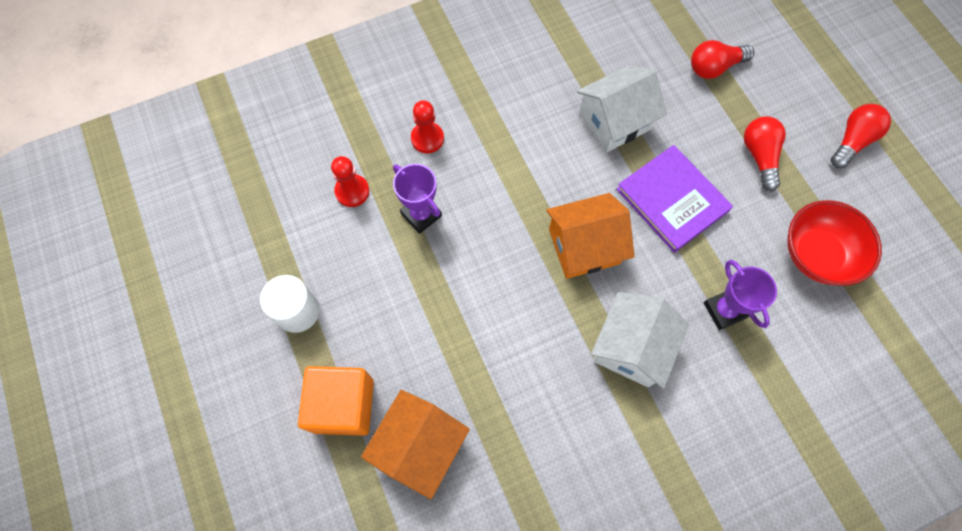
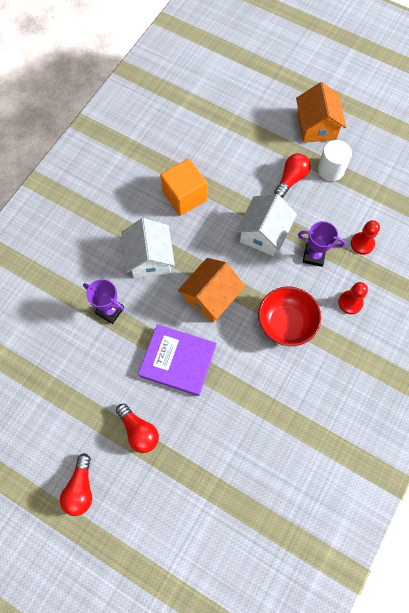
camera: 145 degrees right, 0 degrees up
orange cube [298,366,374,436] -> orange cube moved to [160,159,208,216]
orange house [361,390,470,499] -> orange house moved to [296,82,347,143]
white house [577,65,667,152] -> white house moved to [236,194,297,256]
red light bulb [691,40,755,79] -> red light bulb moved to [274,153,311,198]
red bowl [787,200,882,286] -> red bowl moved to [258,286,321,346]

